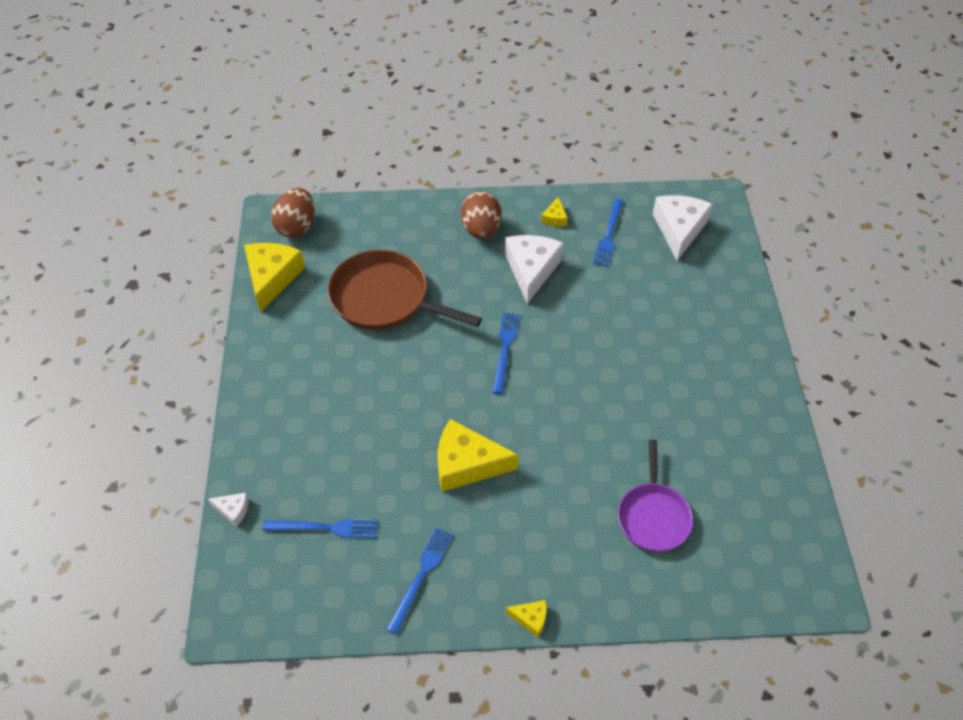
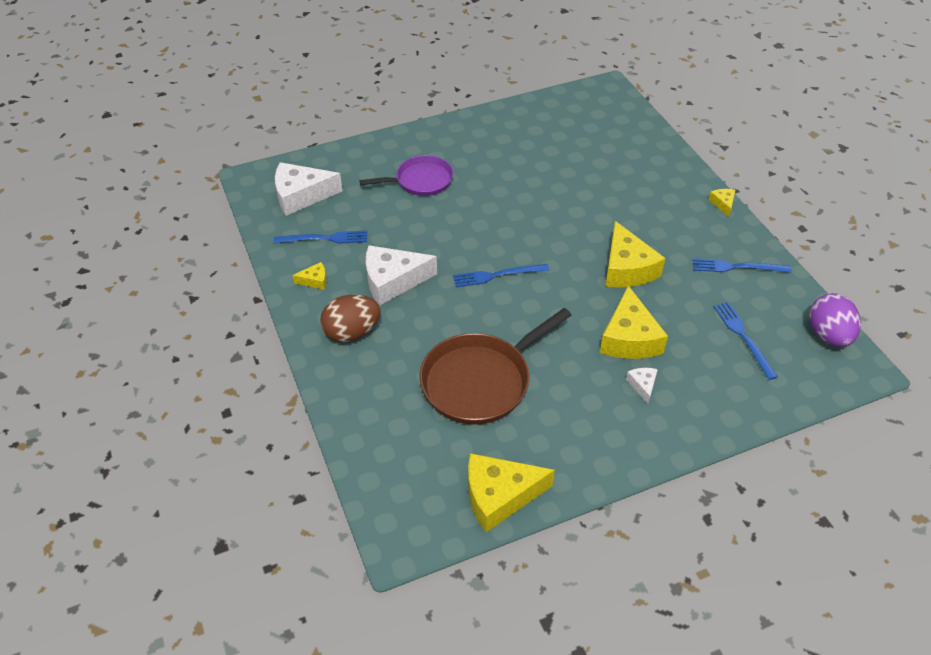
camera: 110 degrees left, 5 degrees down
white cheese [208,493,249,527] -> white cheese moved to [626,368,658,404]
brown egg [271,188,315,238] -> none
brown pan [328,250,482,330] -> brown pan turned 45 degrees clockwise [419,308,572,425]
purple pan [618,440,693,552] -> purple pan moved to [359,155,454,196]
none -> yellow cheese [600,286,668,359]
none -> purple egg [809,293,861,347]

